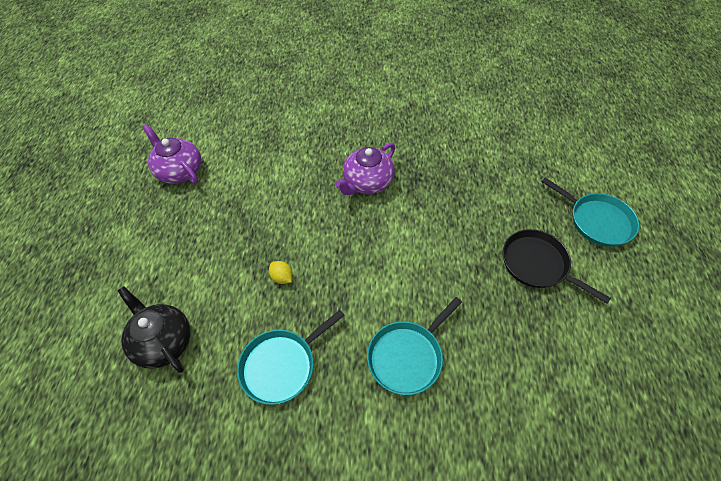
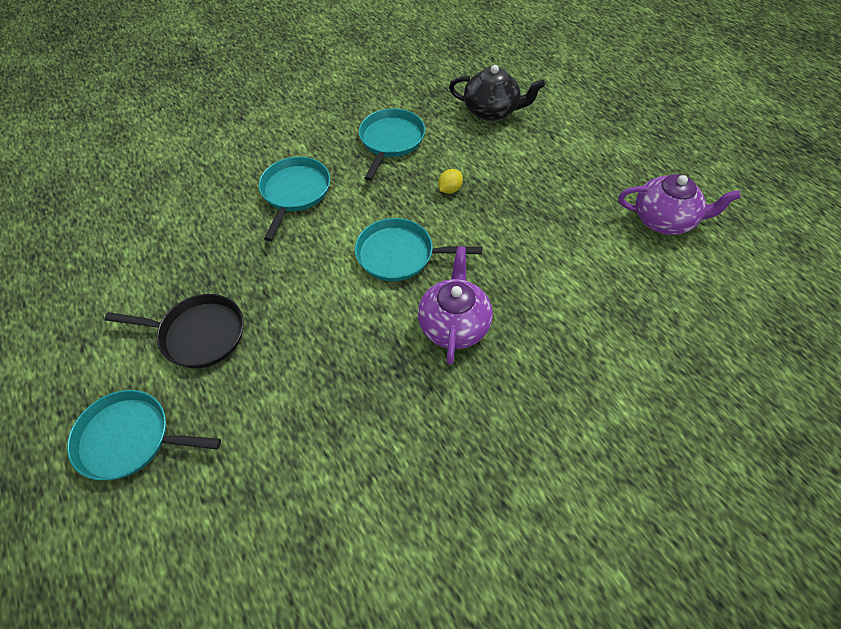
camera: 145 degrees right, 0 degrees up
yellow lemon [269,261,293,284] -> yellow lemon turned 60 degrees counterclockwise [438,169,463,194]
none -> turquoise pan [355,218,482,281]

